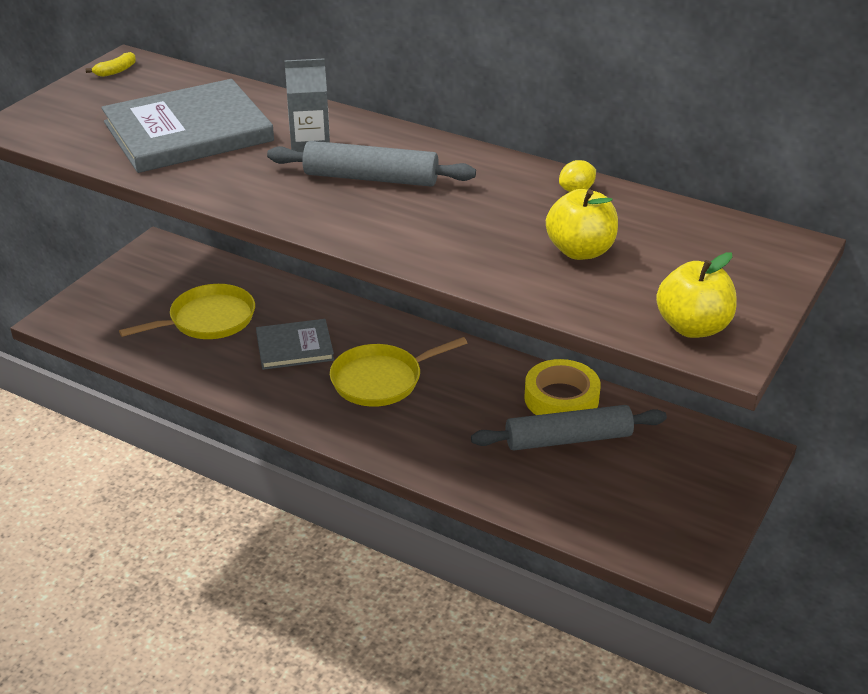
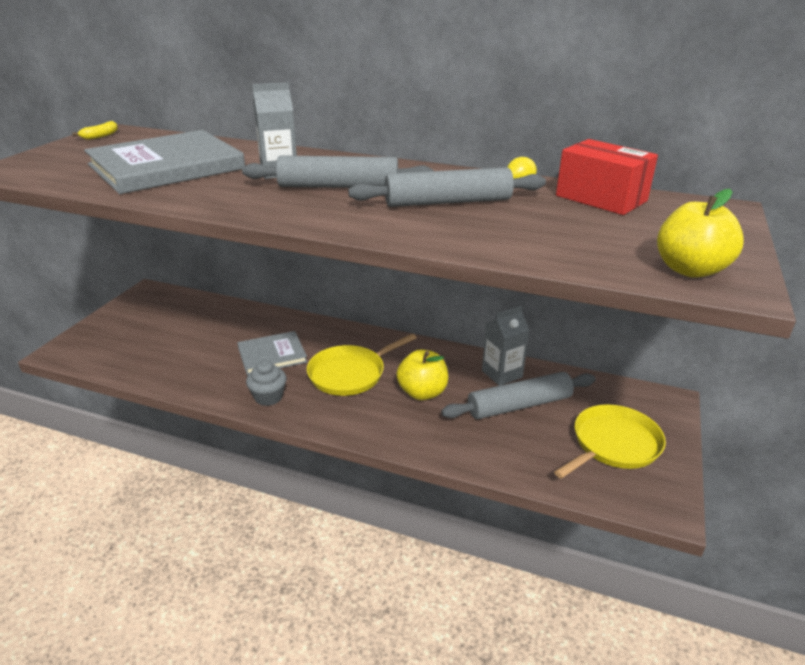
camera: 10 degrees left, 5 degrees down
yellow pan [119,284,255,339] -> yellow pan moved to [554,404,666,479]
yellow tape [524,359,601,415] -> grey carton [482,306,529,386]
yellow apple [546,189,618,260] -> yellow apple moved to [396,349,448,400]
none -> grey cupcake [246,360,287,406]
none -> grey rolling pin [348,167,546,207]
none -> red box [556,139,658,215]

